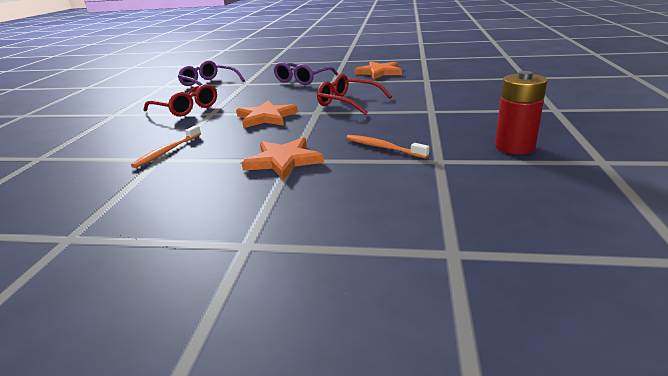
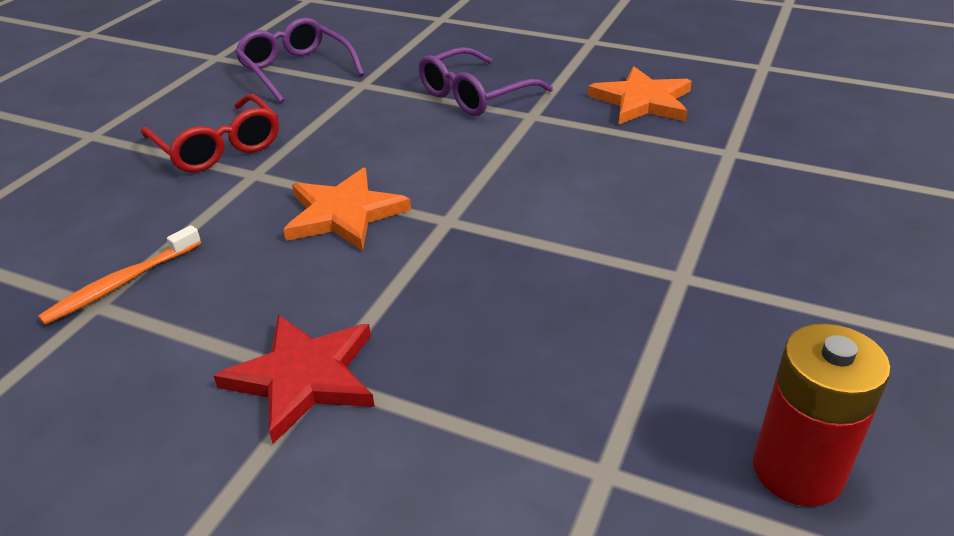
camera: 15 degrees right, 10 degrees up
orange star [242,137,324,180] -> red star [213,315,375,444]
red glasses [317,74,392,115] -> none
orange toothbrush [346,135,429,158] -> none

